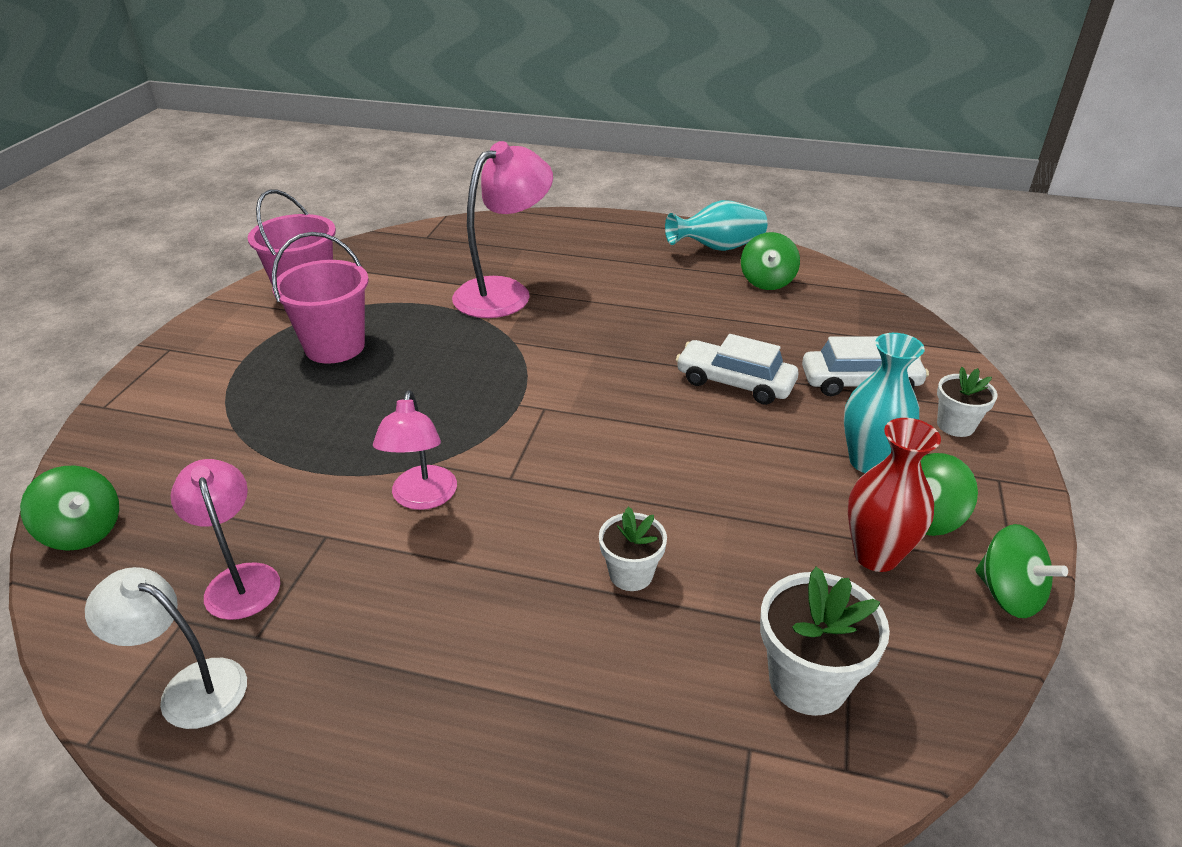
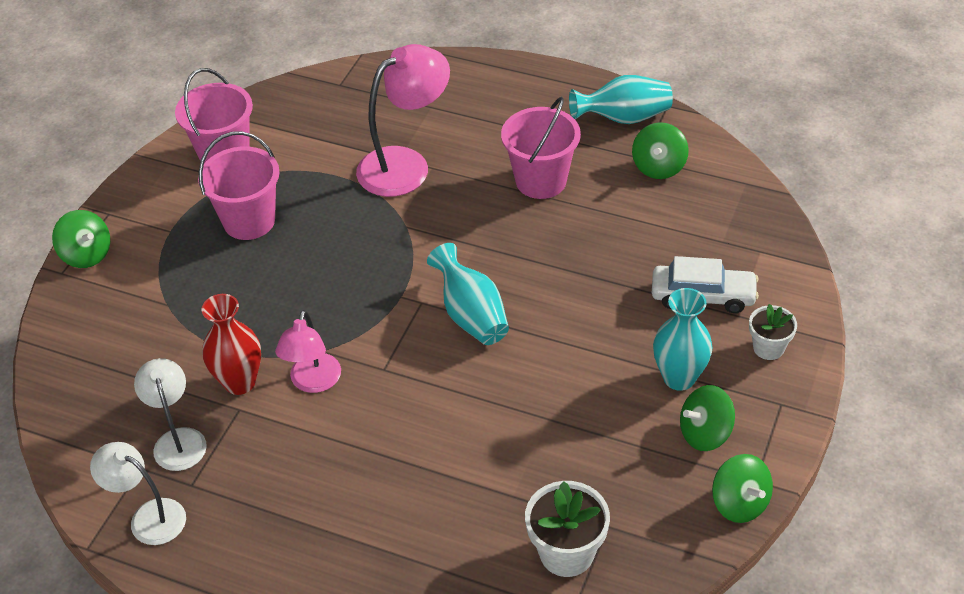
camera: 10 degrees right, 10 degrees up
green spinning top [20,466,119,551] -> green spinning top moved to [52,210,110,268]
pink lamp [171,459,280,620] -> white lamp [134,358,207,471]
white flower pot [599,507,667,591] -> none
white car [676,334,798,405] -> none
red vase [848,418,941,572] -> red vase moved to [202,294,261,395]
none -> turquoise vase [427,243,509,345]
none -> pink bucket [501,97,581,199]

